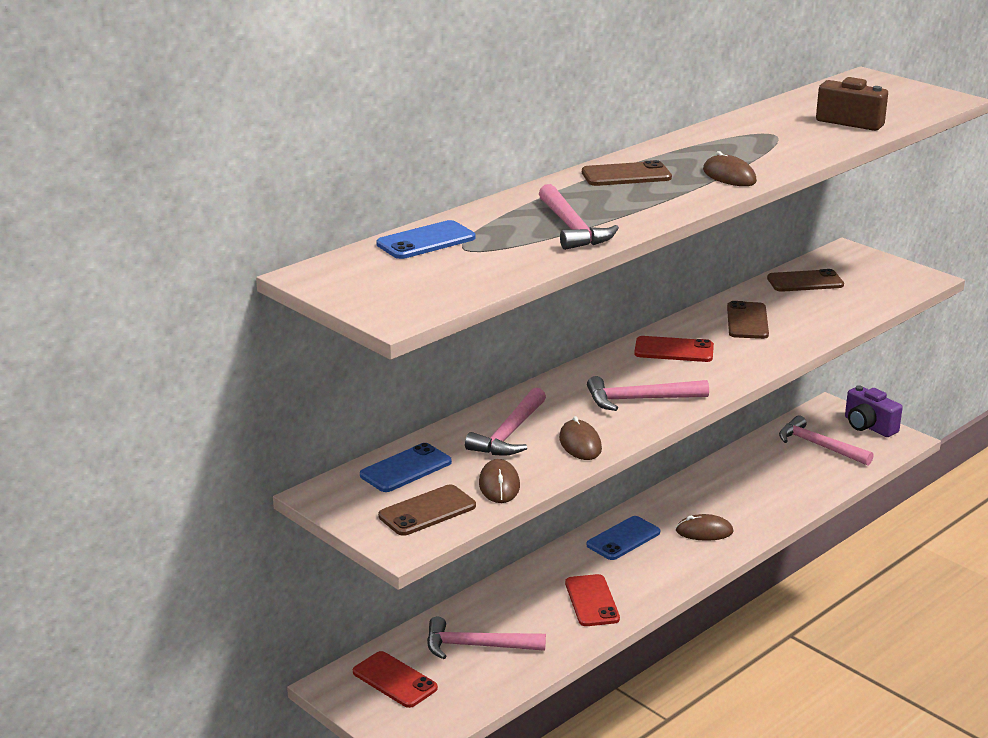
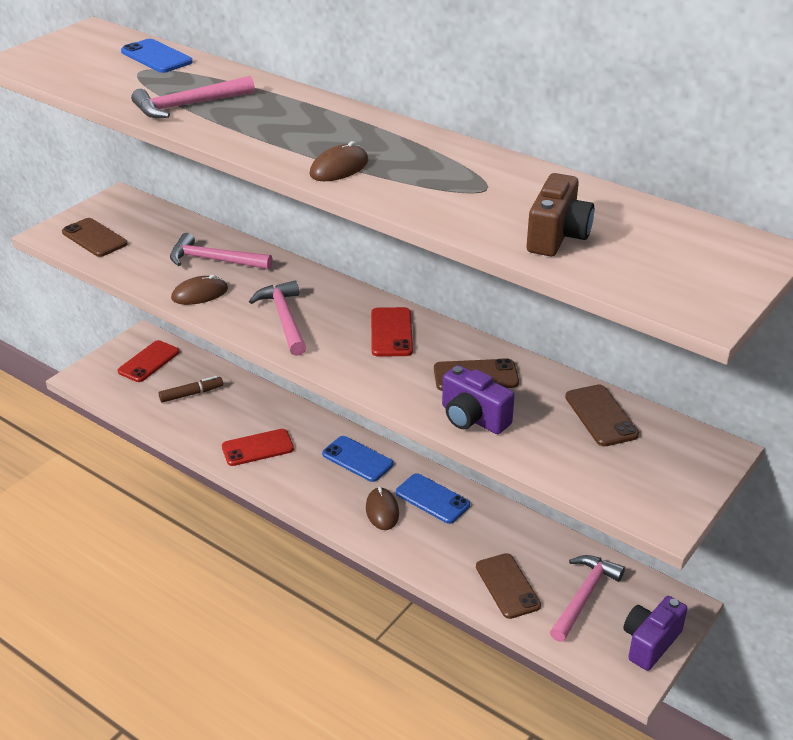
camera: 80 degrees right, 10 degrees up
blue phone [360,443,452,492] -> blue phone moved to [396,473,470,524]
pink hammer [427,617,546,659] -> brown marker [159,376,223,403]
brown mouse [479,459,520,503] -> none
brown phone [582,160,672,186] -> brown phone moved to [476,553,541,619]
none -> purple camera [442,365,515,434]

